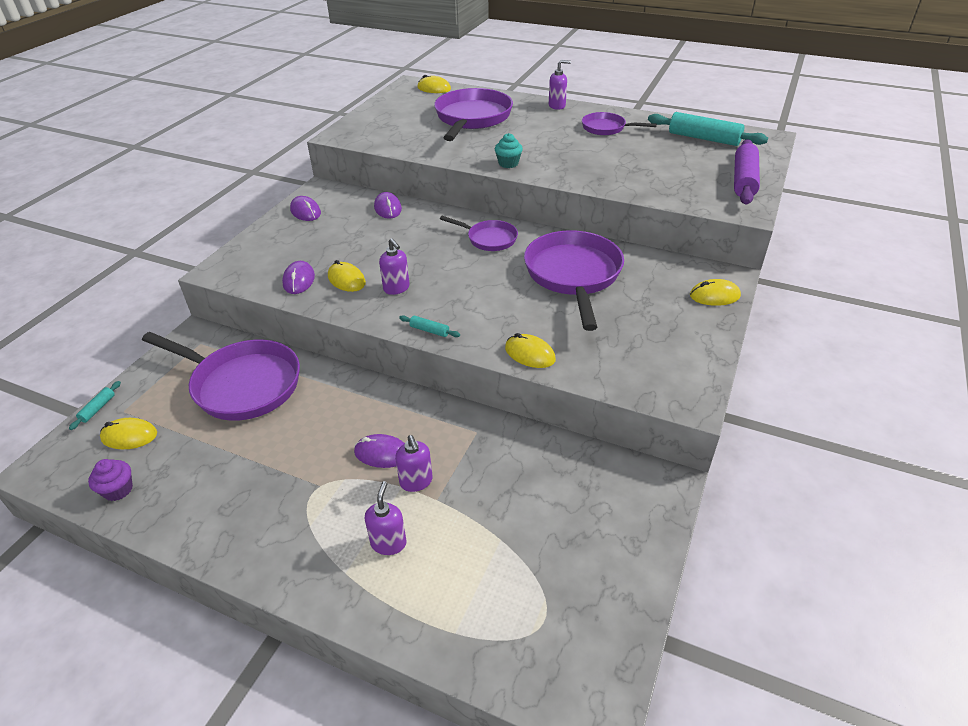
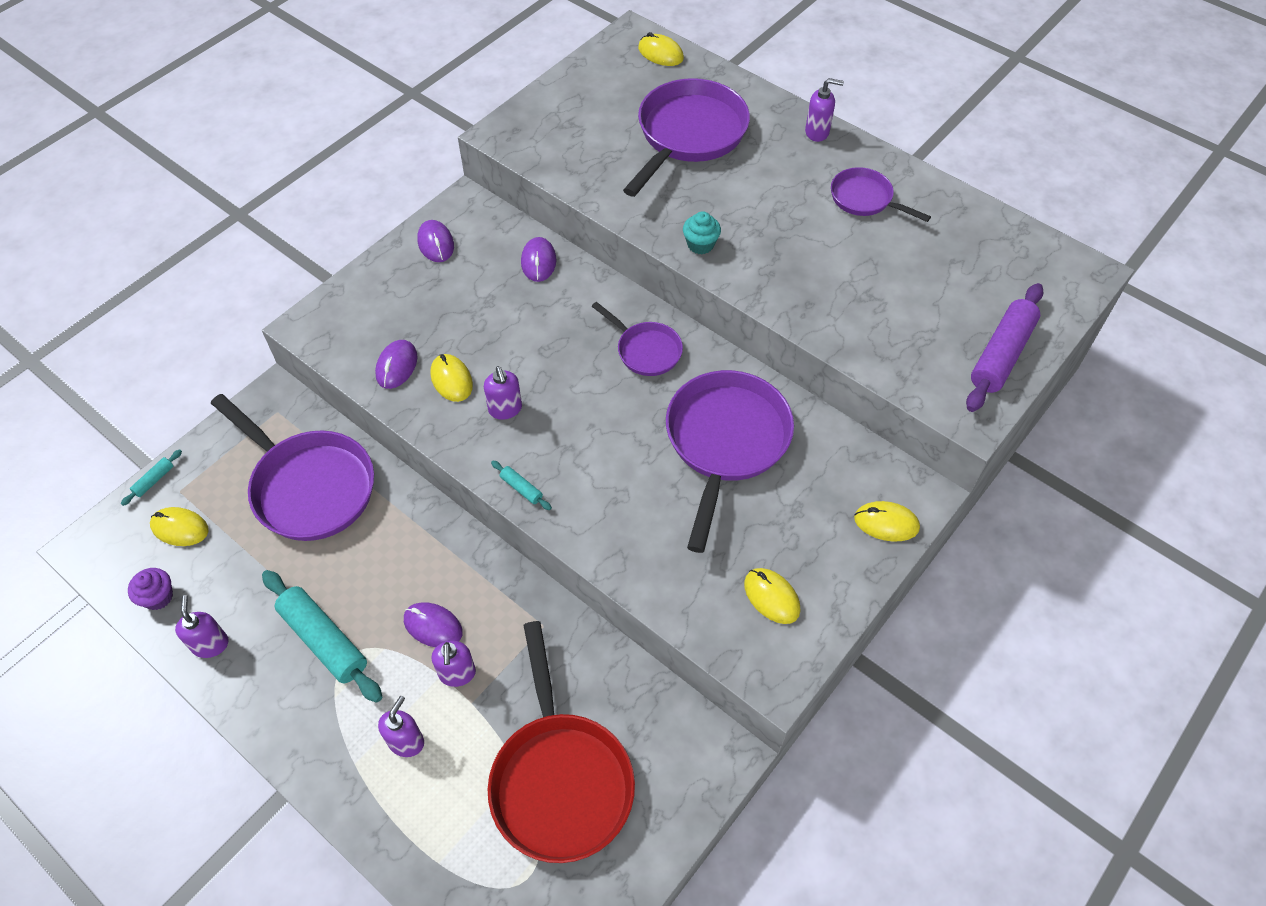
camera: 15 degrees right, 15 degrees up
yellow mouse [505,333,556,368] -> yellow mouse moved to [744,568,801,624]
turquoise rolling pin [648,112,768,146] -> turquoise rolling pin moved to [262,570,382,703]
none -> purple soap dispenser [175,595,229,658]
none -> red pan [488,621,635,863]

